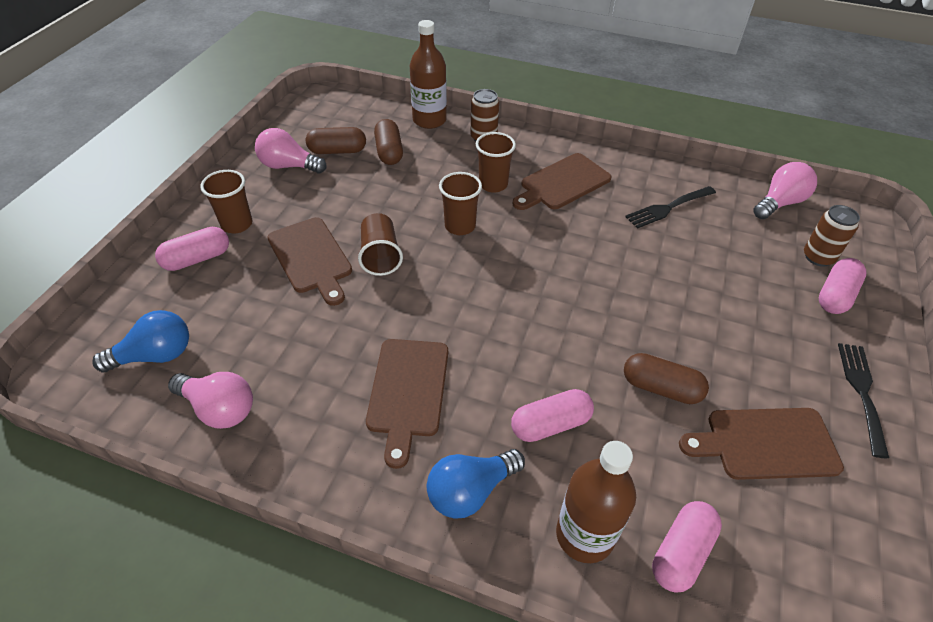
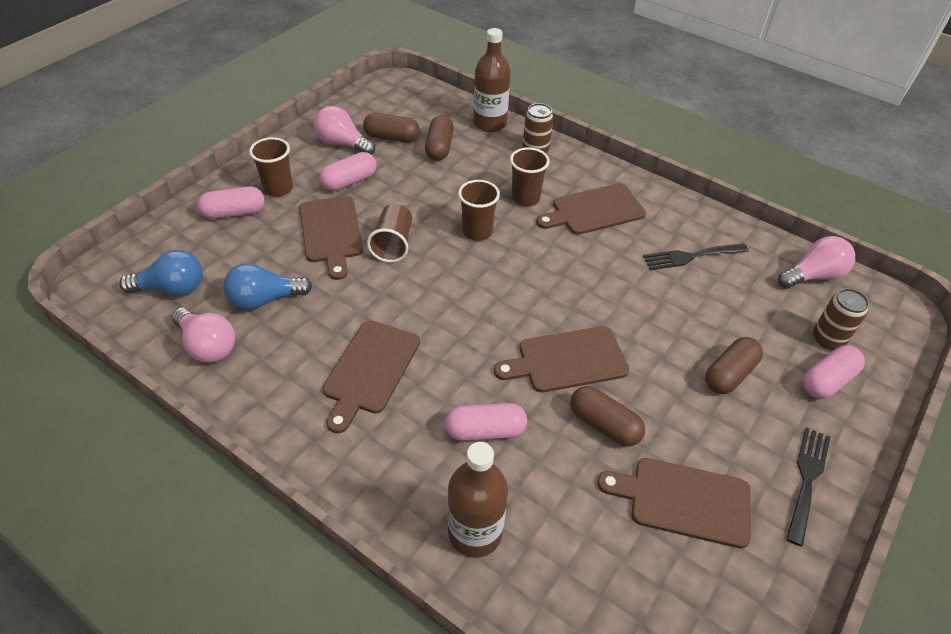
camera: 15 degrees right, 0 degrees up
blue light bulb [427,449,525,518] -> blue light bulb moved to [223,263,312,310]
pink capsule [652,501,722,592] -> pink capsule moved to [319,152,377,191]
none -> brown cutting board [494,326,629,393]
none -> brown capsule [705,337,763,394]

